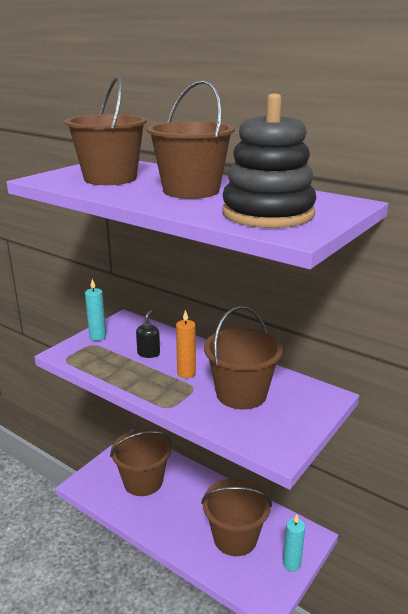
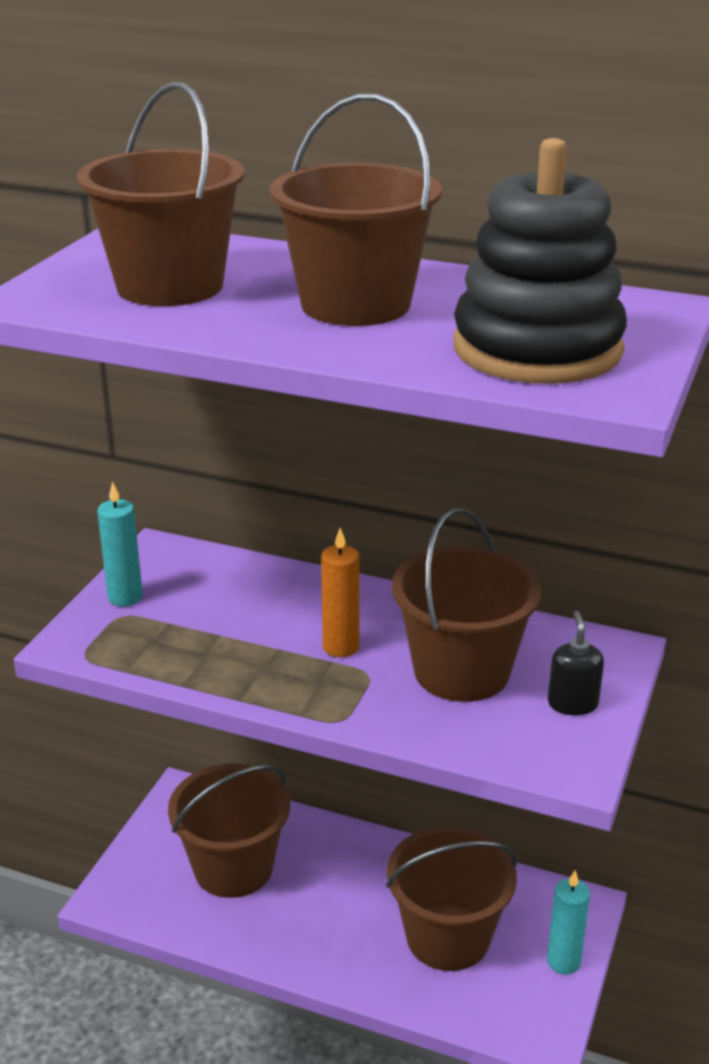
camera: 15 degrees left, 5 degrees up
black soap dispenser [136,310,160,358] -> black soap dispenser moved to [548,611,604,715]

